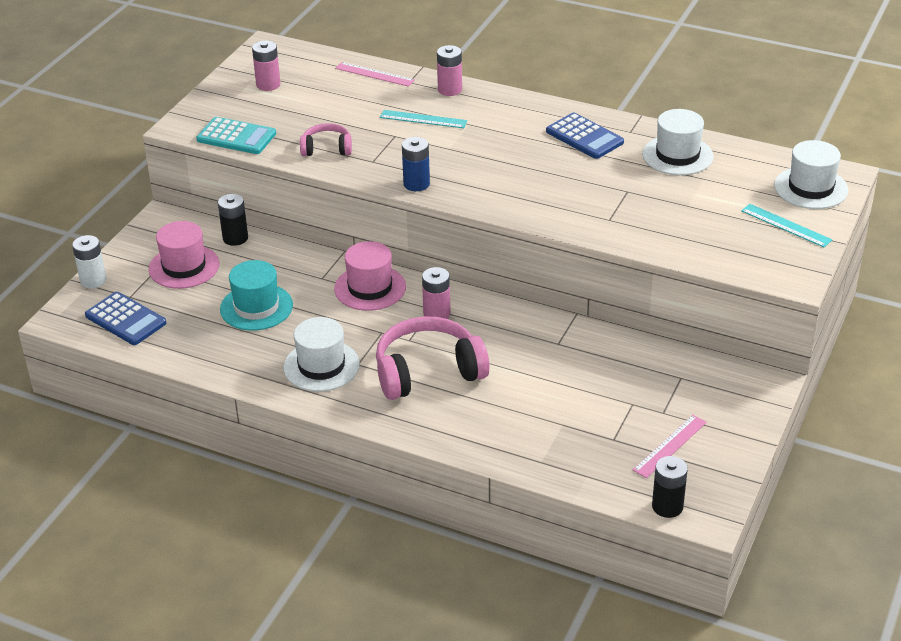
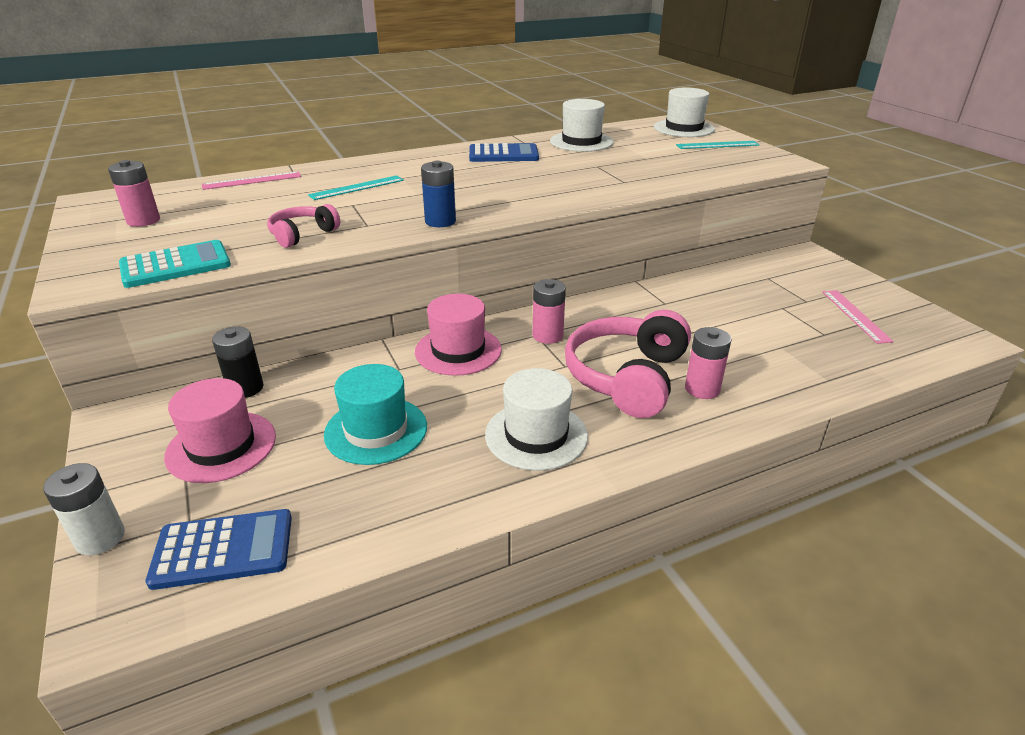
camera: 50 degrees left, 5 degrees down
pink battery [437,45,462,96] -> pink battery moved to [685,327,732,399]
black battery [652,456,688,518] -> none

